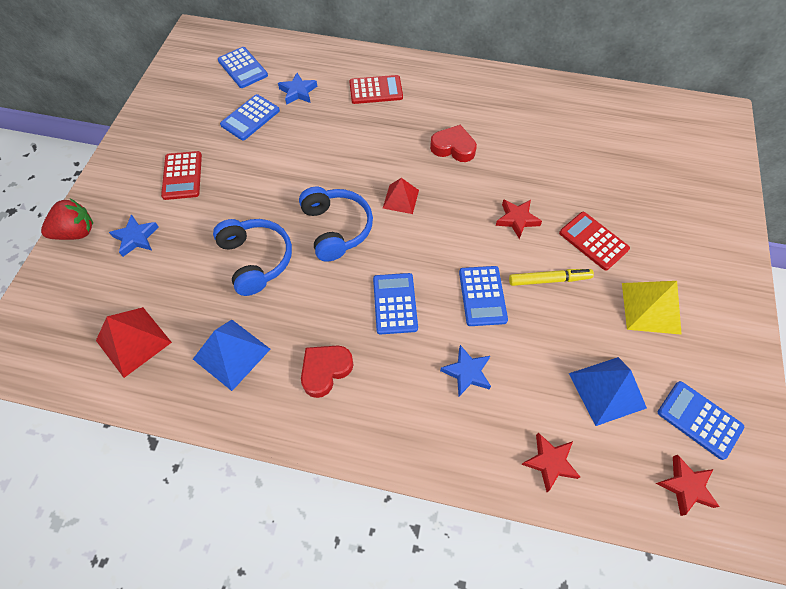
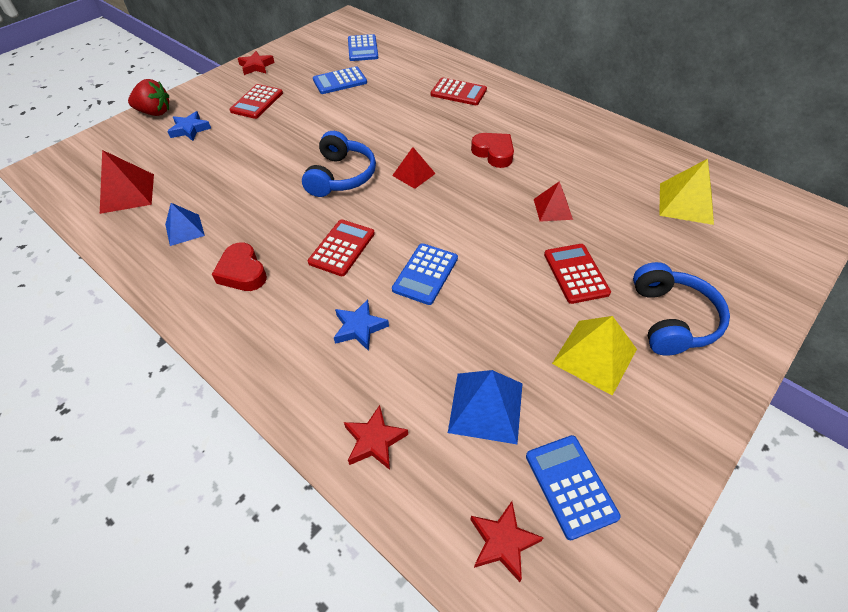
camera: 30 degrees right, 10 degrees down
blue pyramid [193,320,270,391] -> blue pyramid [165,203,205,246], size x0.65
blue headphones [213,219,292,296] -> blue headphones moved to [633,262,730,356]
blue star [278,73,317,105] -> none
red heart [301,346,354,398] -> red heart turned 105 degrees counterclockwise [212,243,267,291]
blue calculator [373,273,418,335] -> red calculator [308,219,375,276]
red star [496,199,542,239] -> red star moved to [238,51,275,75]
yellow marker [509,269,594,286] -> none
none -> red pyramid [534,181,573,222]
none -> yellow pyramid [659,159,714,225]

